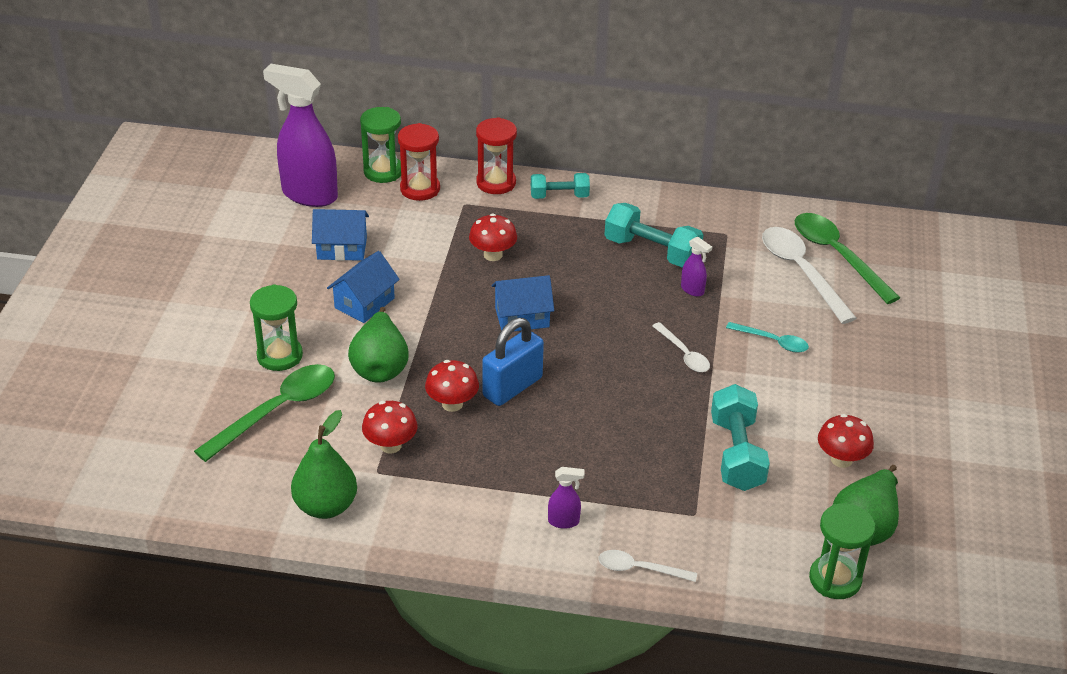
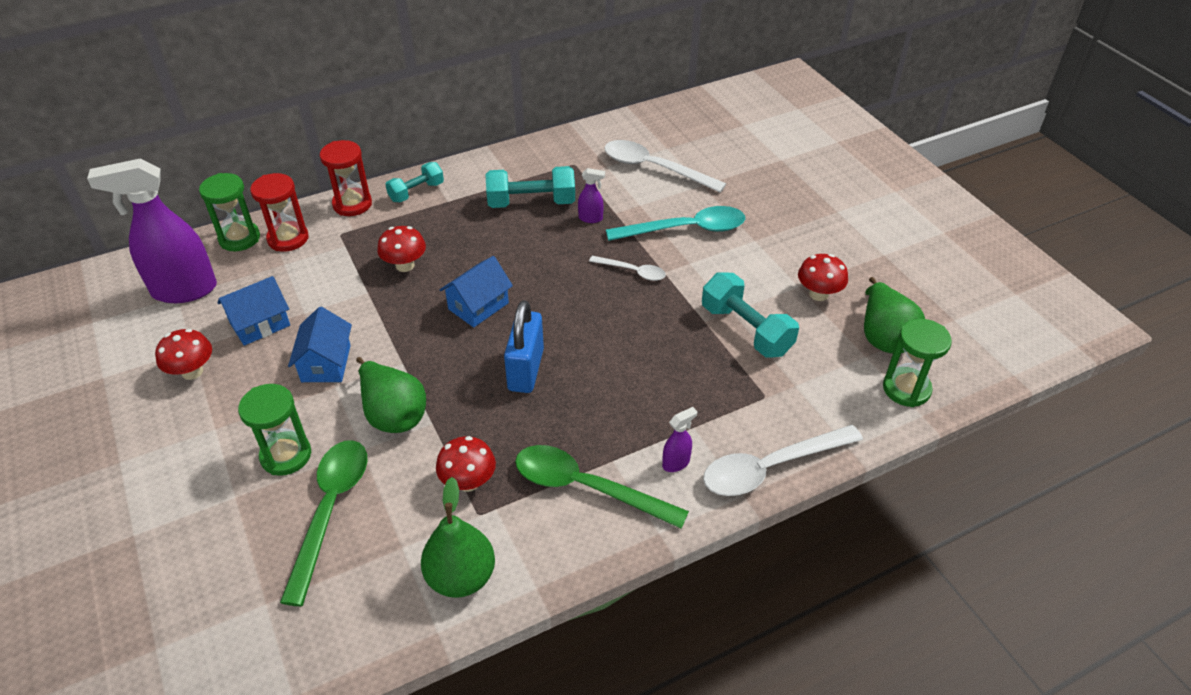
camera: 35 degrees left, 5 degrees up
red mushroom [425,360,479,412] -> red mushroom moved to [155,329,212,380]
white spoon [598,550,697,582] -> white spoon [703,425,863,496], size x1.84
turquoise spoon [726,322,809,353] -> turquoise spoon [606,206,745,241], size x1.84
green spoon [795,213,900,304] -> green spoon moved to [515,445,689,529]

